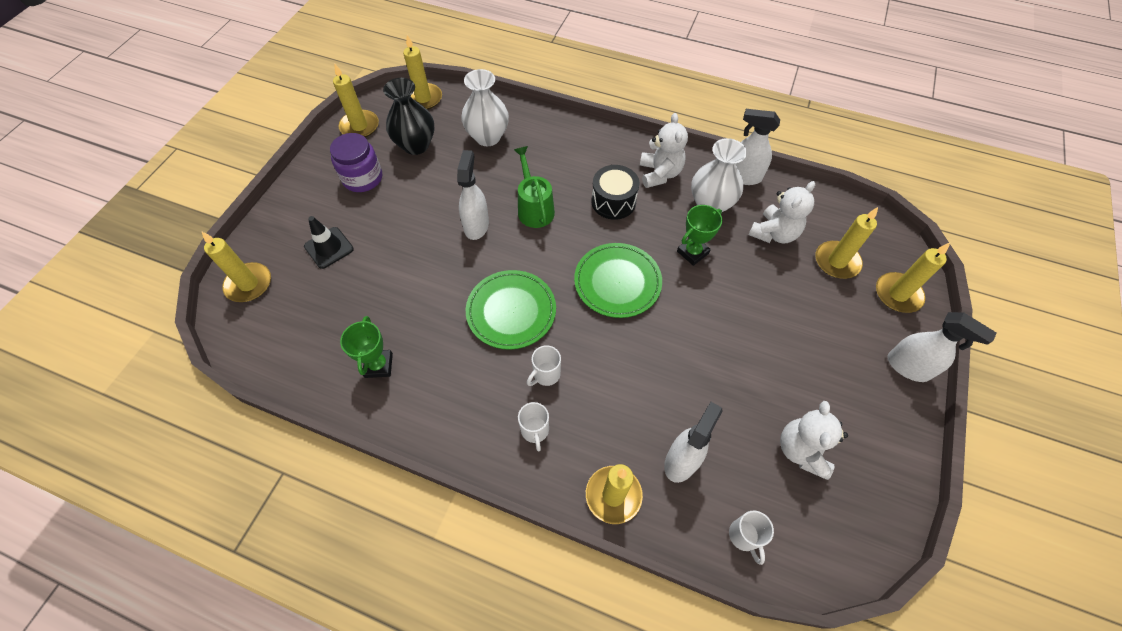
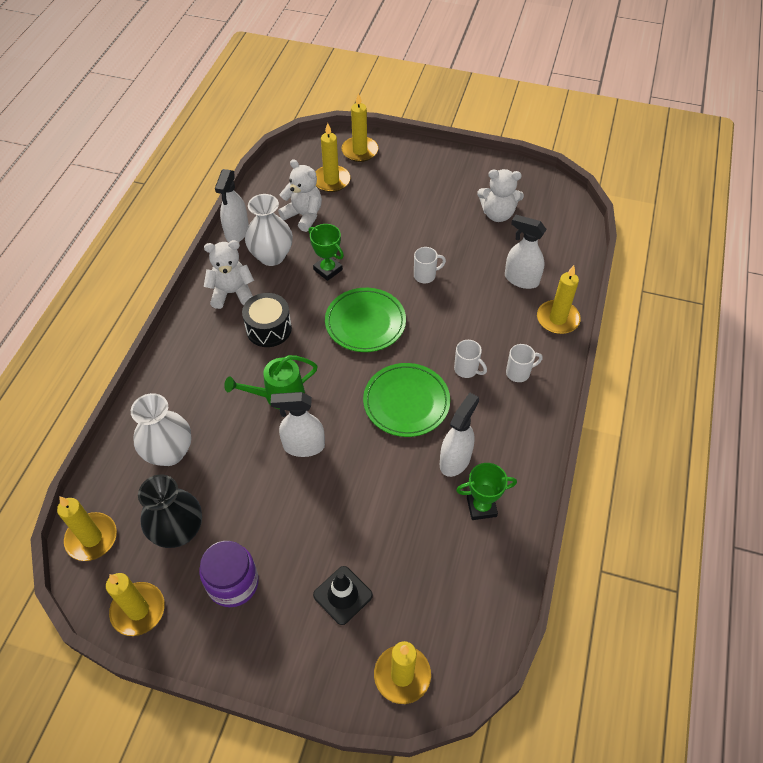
camera: 95 degrees left, 5 degrees down
white mug [729,511,774,565] -> white mug moved to [414,247,446,283]
white spray bottle [887,312,997,382] -> white spray bottle moved to [440,393,479,477]

